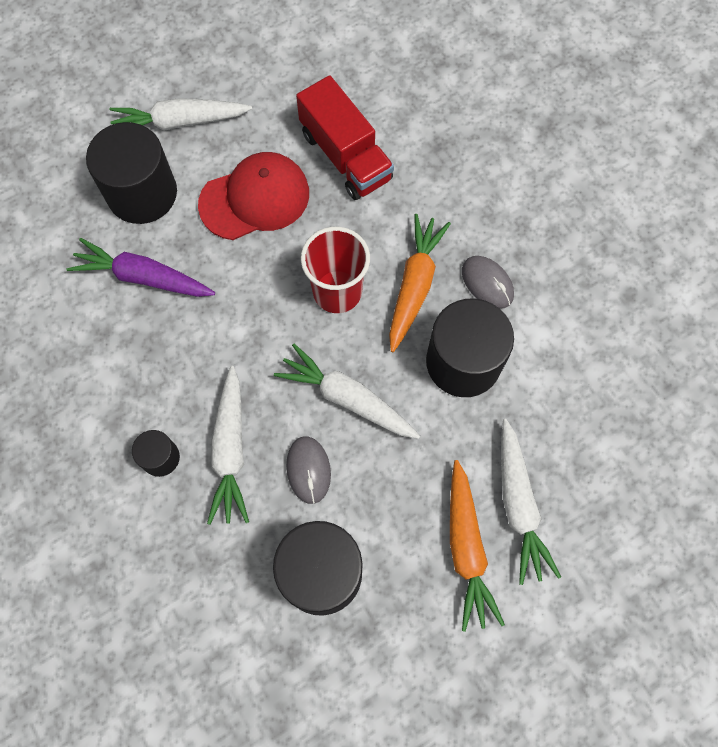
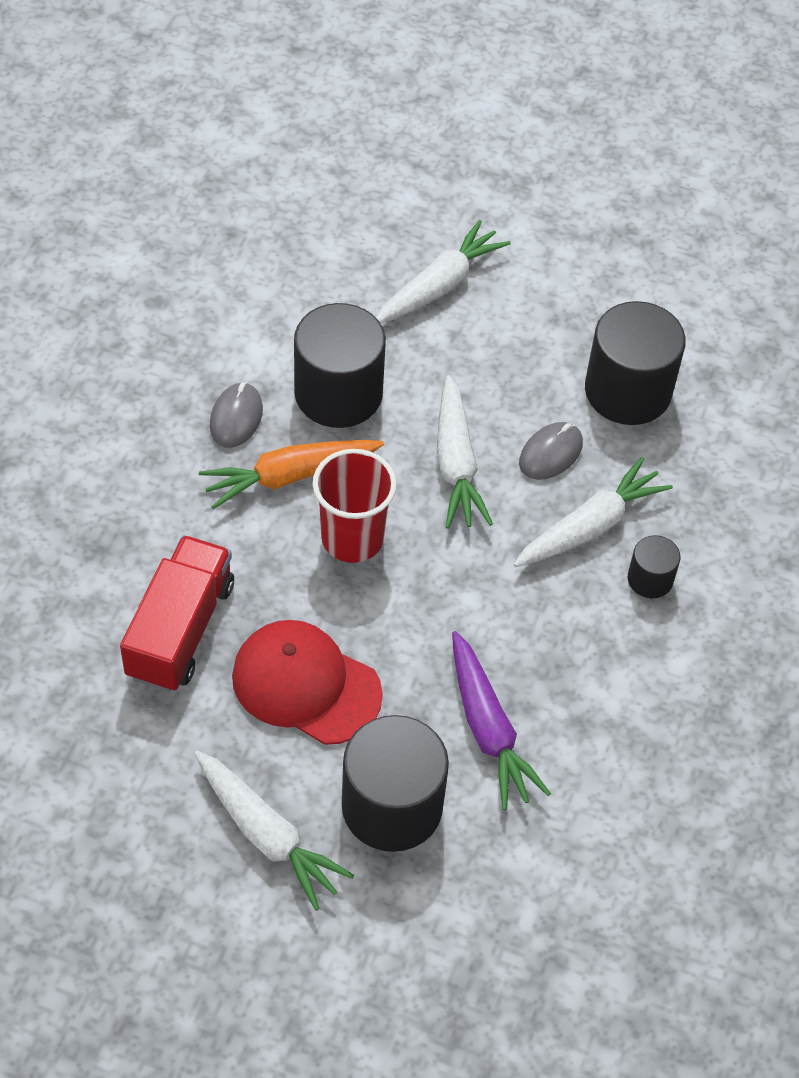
camera: 130 degrees left, 15 degrees down
orange carrot [450,460,505,632] -> none

